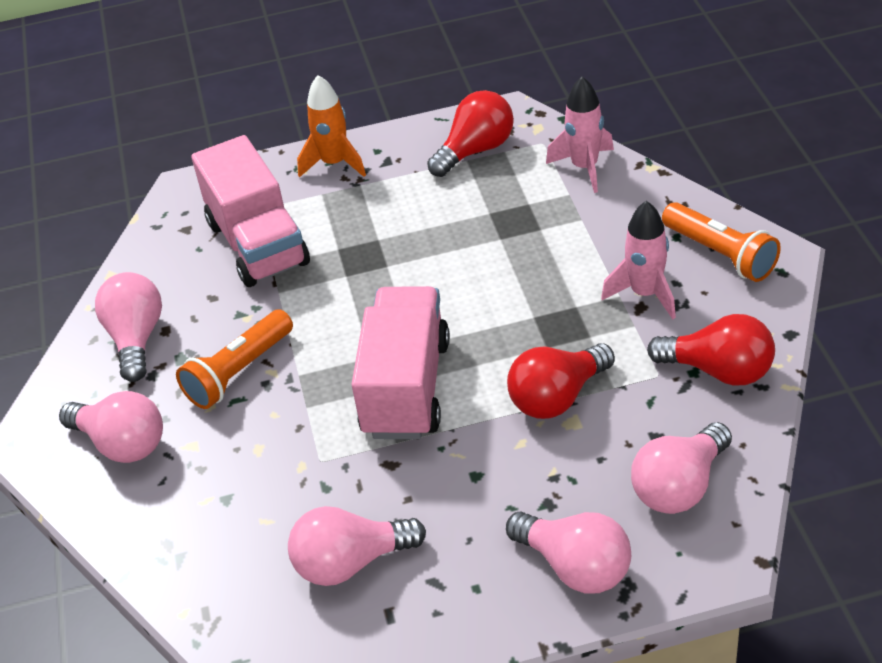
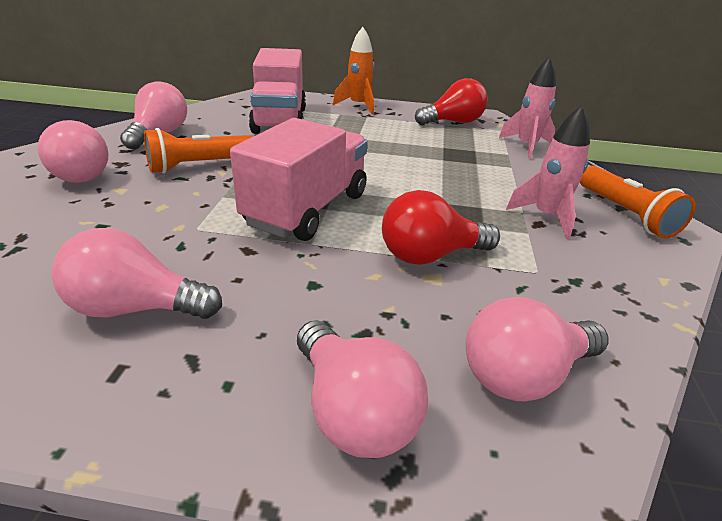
camera: 15 degrees right, 10 degrees down
red light bulb [647,314,775,386] -> none

